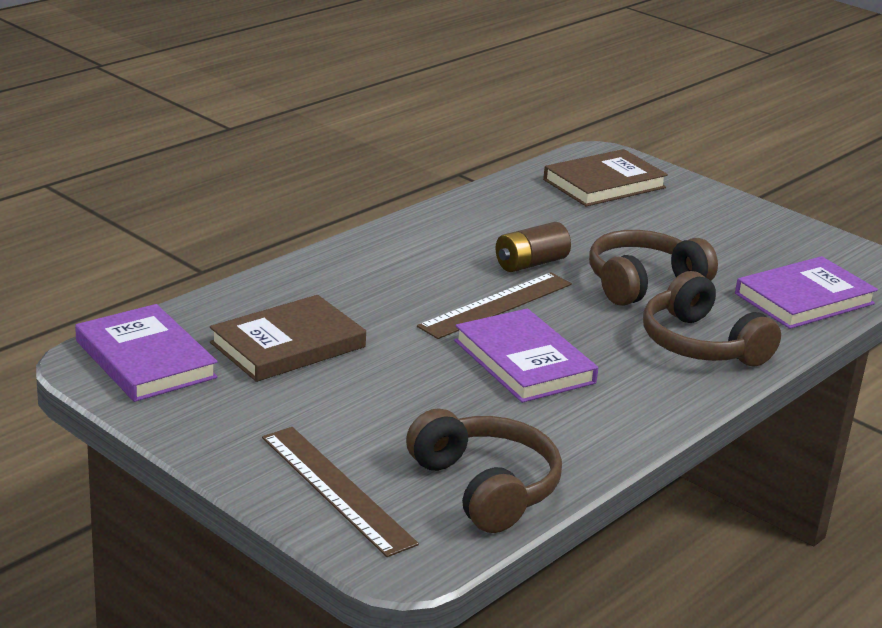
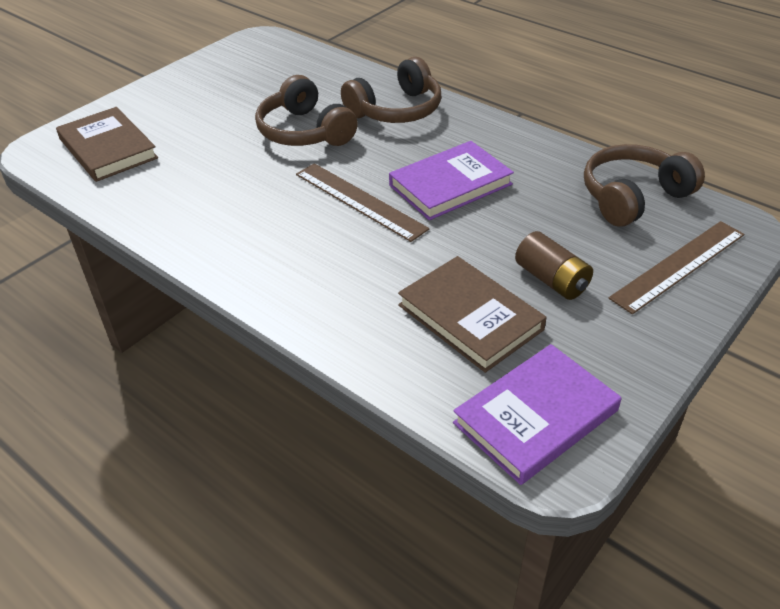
camera: 90 degrees left, 15 degrees up
brown battery [495,222,571,272] -> brown battery moved to [515,231,593,300]
purple book [735,256,878,329] -> none

